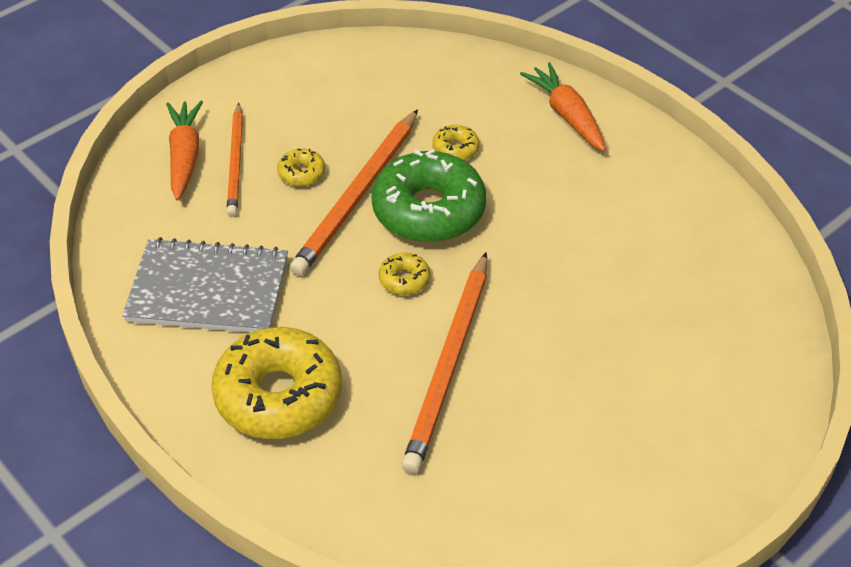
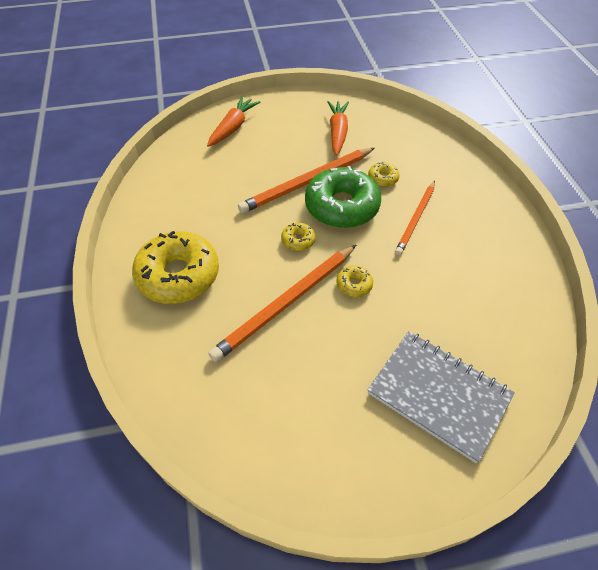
camera: 30 degrees right, 5 degrees up
grey notebook [122,237,288,333] -> grey notebook moved to [368,331,515,463]
orange pencil [227,103,243,217] -> orange pencil moved to [395,181,435,255]
yellow donut [277,148,325,186] -> yellow donut moved to [336,265,373,297]
orange carrot [520,62,606,151] -> orange carrot moved to [328,101,349,156]

